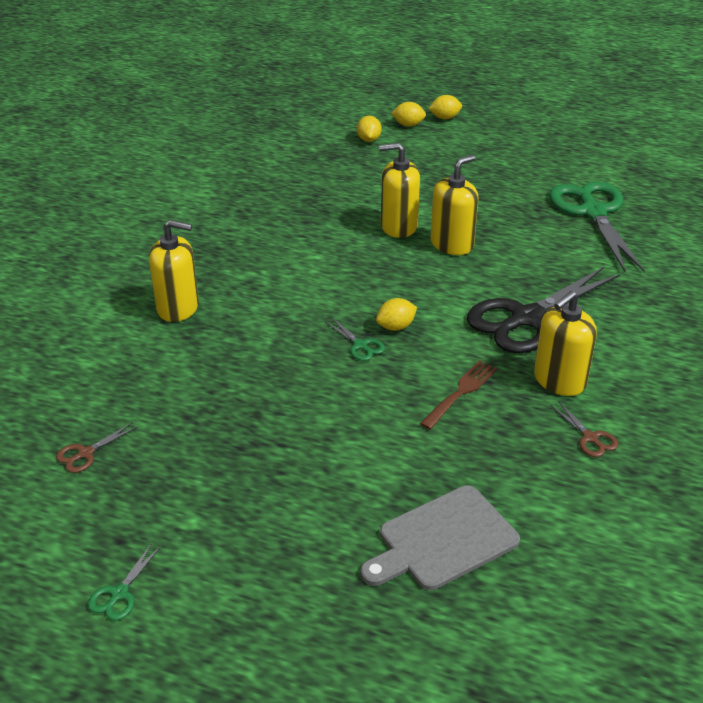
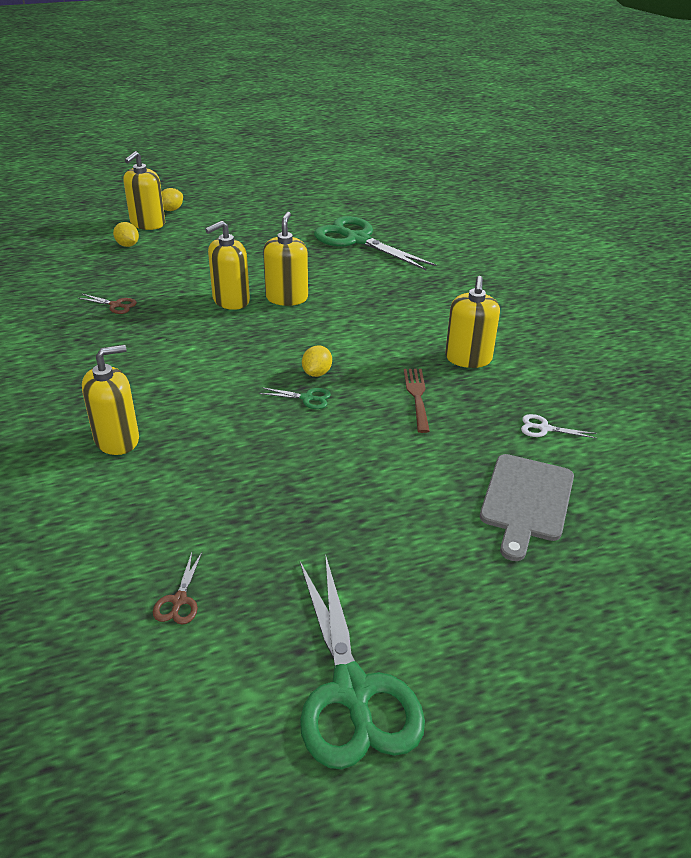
camera: 40 degrees left, 0 degrees up
green scissors [88,543,161,621] -> green scissors [300,554,425,770], size x2.49
yellow lemon [391,102,426,127] -> yellow soap dispenser [123,151,165,230]
black scissors [467,267,620,353] -> none
brown scissors [550,401,618,457] -> brown scissors moved to [78,294,137,314]
none -> white scissors [521,414,597,439]

